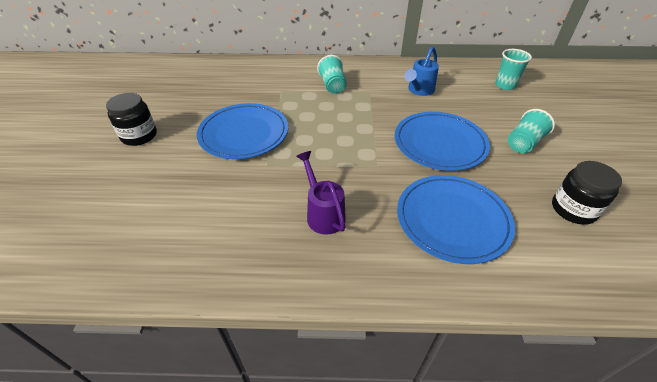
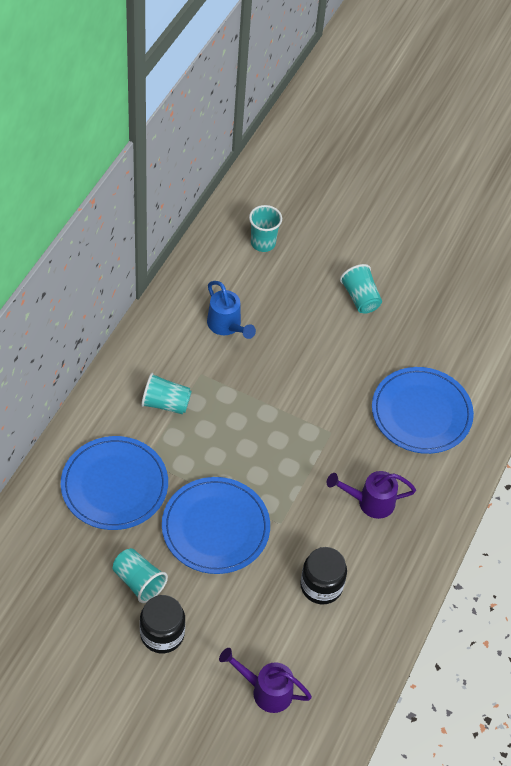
camera: 70 degrees left, 10 degrees up
blue plate [395,112,490,171] -> blue plate moved to [61,436,168,530]
black jar [552,161,622,225] -> black jar moved to [300,547,347,604]
none -> turquoise cup [112,548,168,603]
none -> purple watering can [219,648,312,713]

